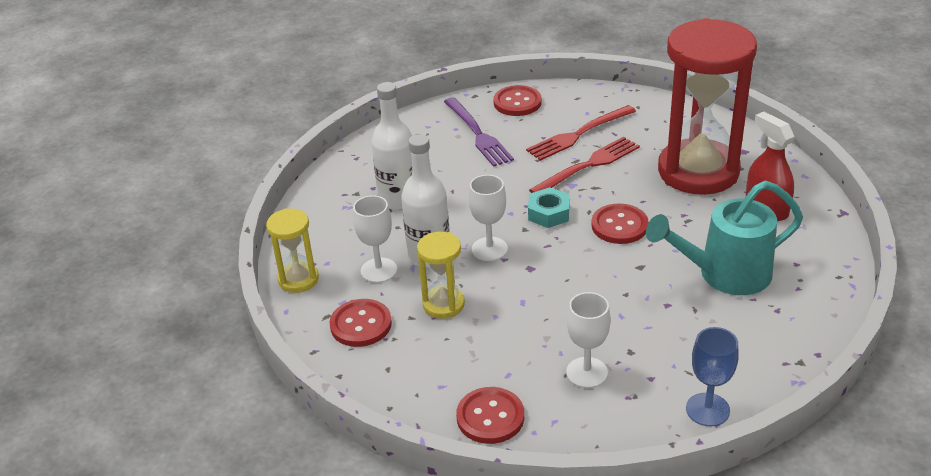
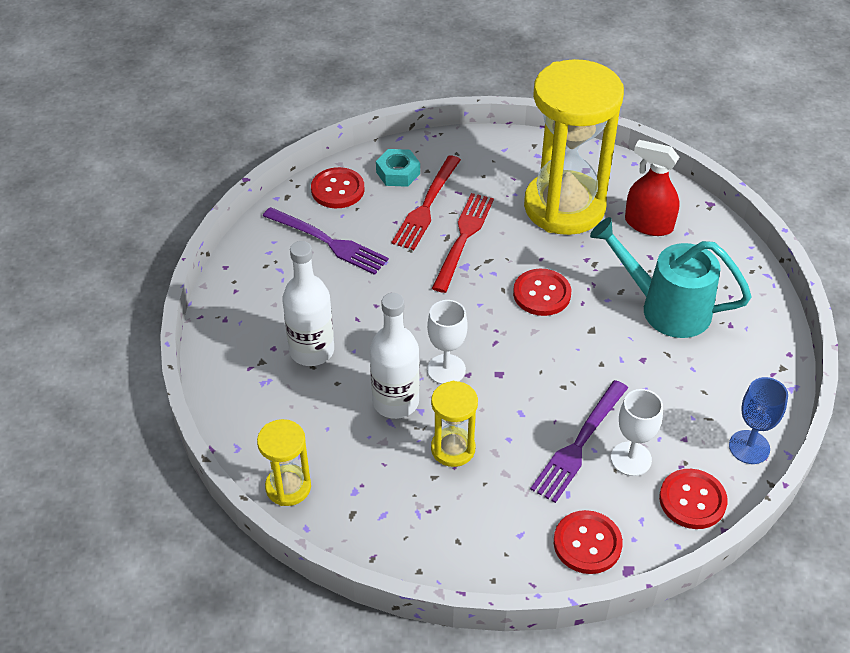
camera: 35 degrees left, 10 degrees up
red button [330,299,392,347] -> red button moved to [659,469,728,529]
white goblet [353,195,397,283] -> none
turquoise nut [528,187,570,228] -> turquoise nut moved to [376,149,420,187]
turquoise watering can [646,181,803,295] -> turquoise watering can turned 75 degrees clockwise [590,217,752,338]
red hourglass [658,18,757,195] -> yellow hourglass [524,59,624,235]
none -> purple fork [530,380,628,503]

